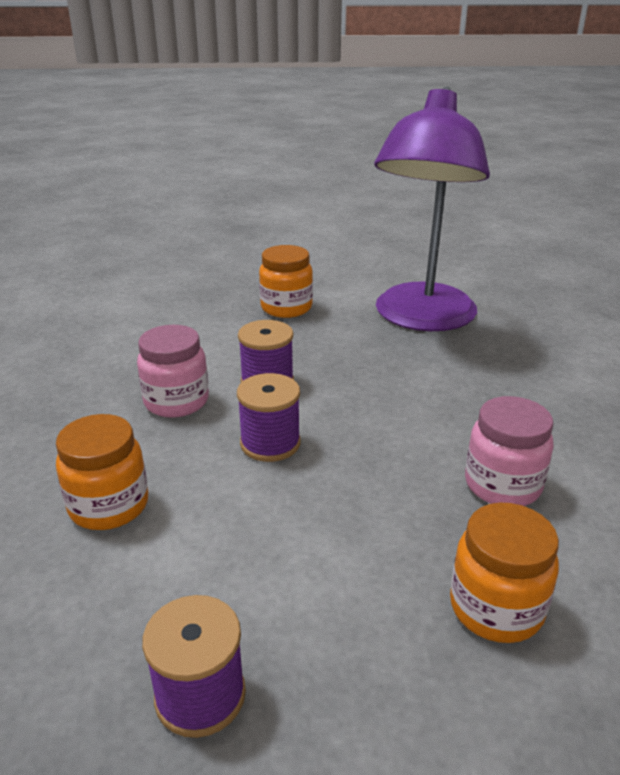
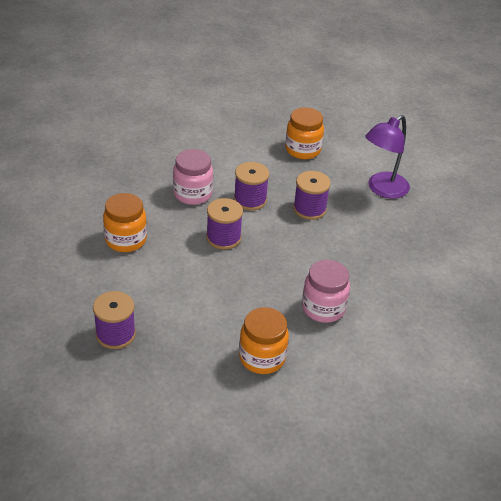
camera: 25 degrees right, 10 degrees up
purple lamp [374,87,490,331] -> purple lamp [365,115,410,199], size x0.57
none -> purple spool [293,171,331,220]

